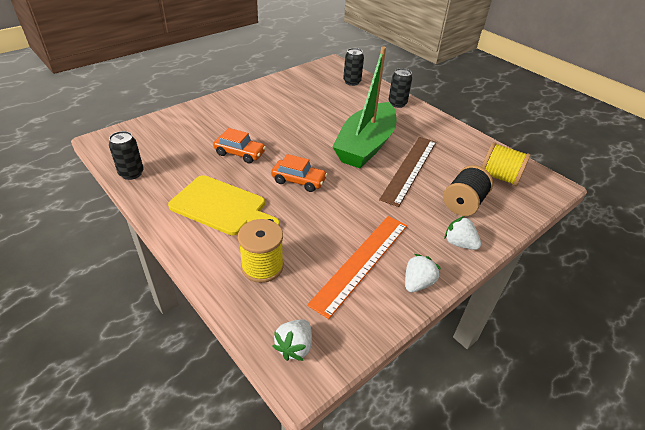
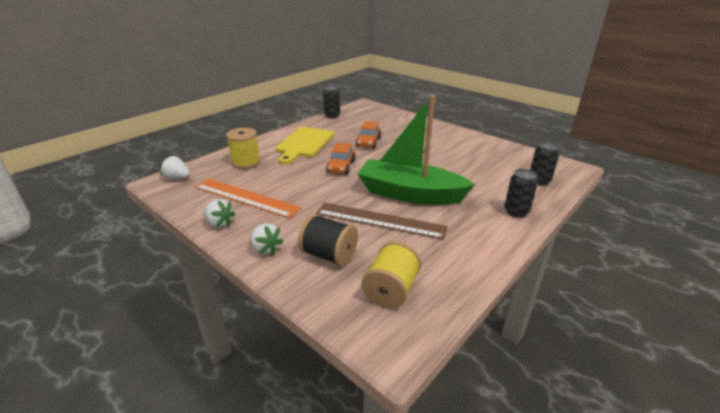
camera: 85 degrees right, 10 degrees down
white strawberry [444,216,481,250] -> white strawberry turned 105 degrees clockwise [250,223,284,255]

